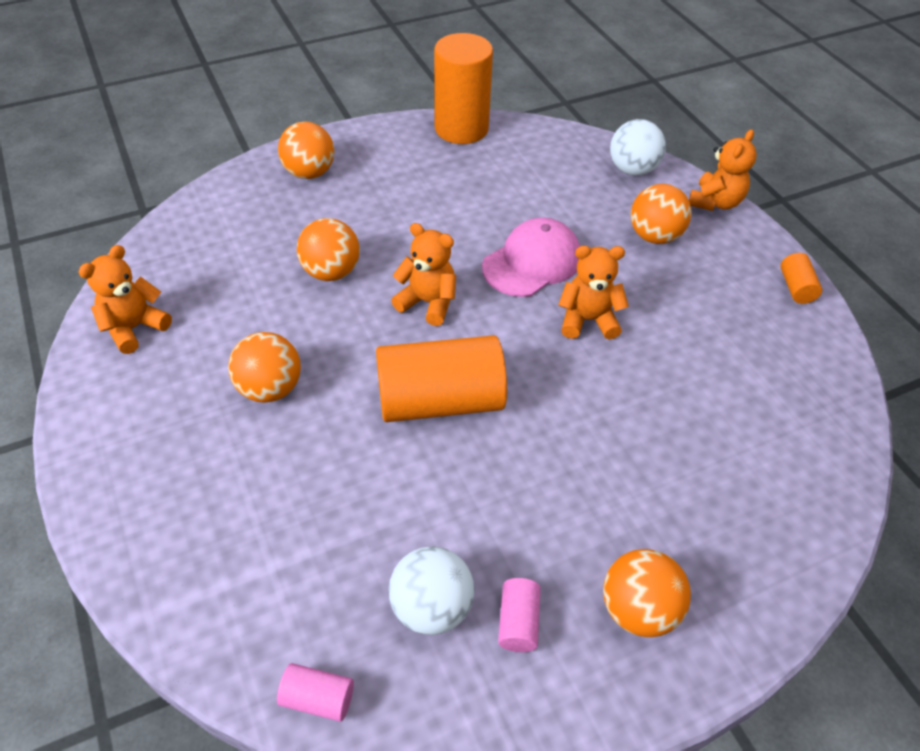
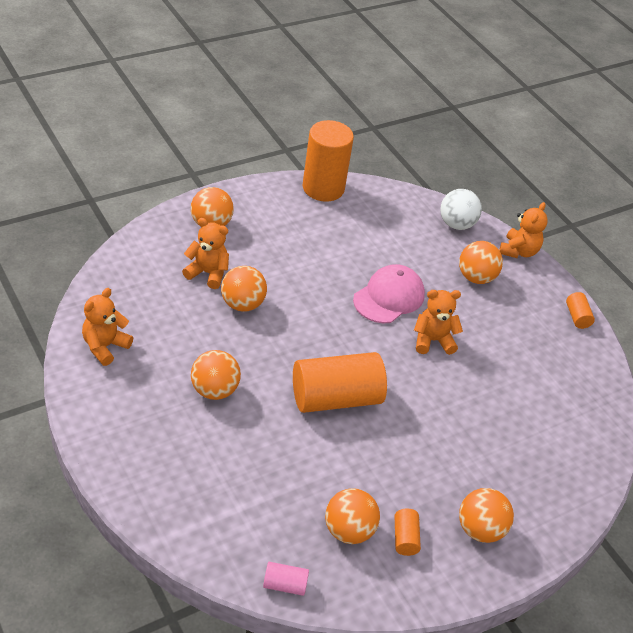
camera: 10 degrees left, 5 degrees down
white ball [389,546,474,635] -> orange ball [325,488,380,544]
orange teddy bear [391,223,456,326] -> orange teddy bear moved to [182,218,229,289]
pink cylinder [498,578,541,652] -> orange cylinder [394,509,421,556]

